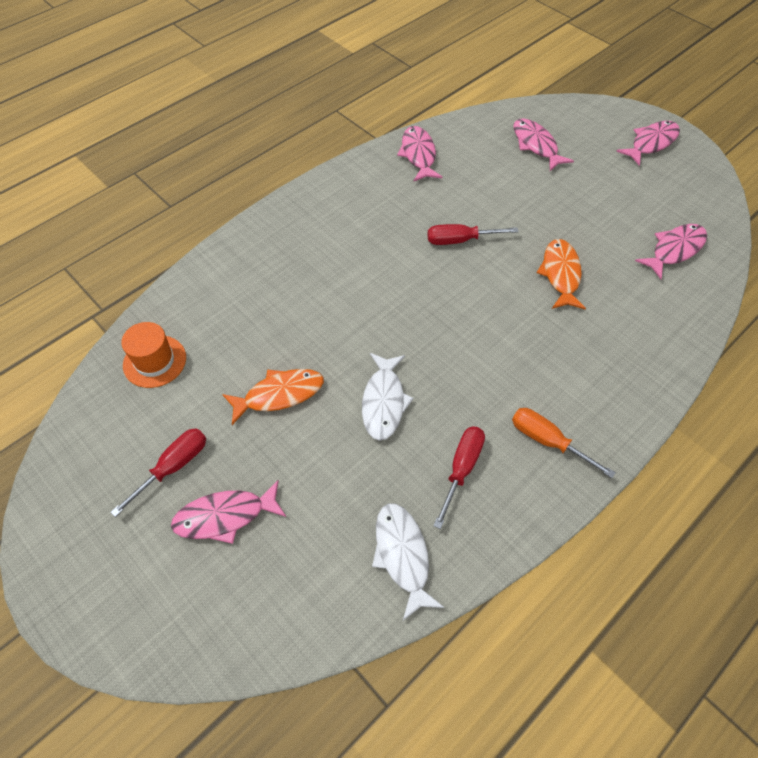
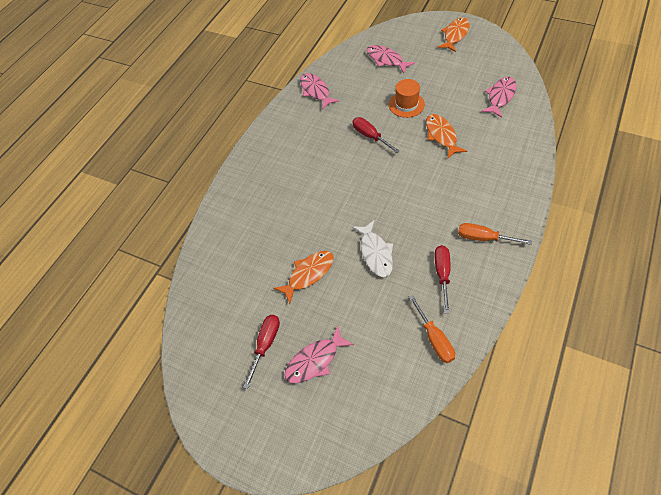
camera: 15 degrees left, 0 degrees up
orange hat [121,322,186,388] -> orange hat moved to [389,79,425,118]
white fish [372,503,445,620] -> orange screwdriver [409,295,455,363]
red screwdriver [427,224,519,245] -> red screwdriver turned 75 degrees clockwise [352,117,400,153]
pink fish [616,121,680,166] -> orange fish [438,17,470,52]

